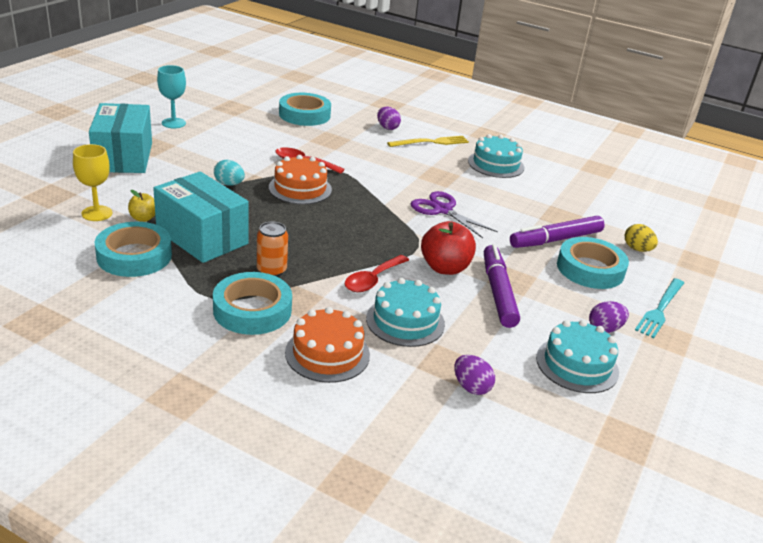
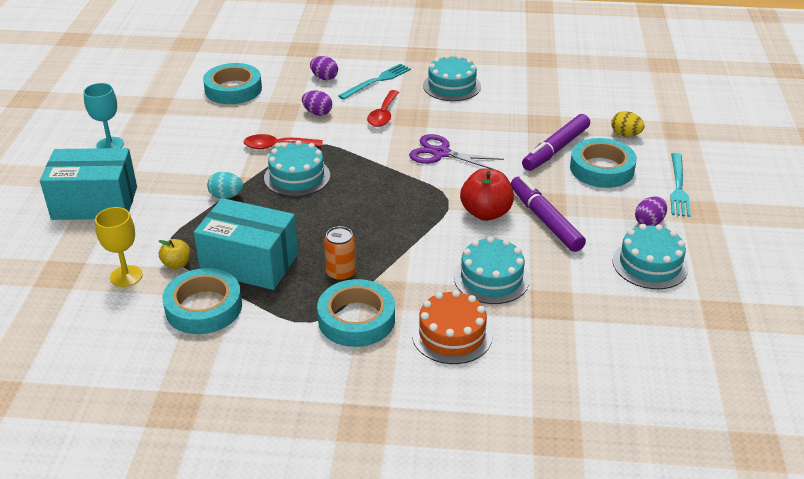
camera: 20 degrees left, 5 degrees up
turquoise box [89,103,152,173] -> turquoise box turned 60 degrees counterclockwise [40,148,137,220]
orange cake [269,155,332,205] -> turquoise cake [264,140,330,197]
red spoon [345,255,409,292] -> red spoon moved to [367,90,399,127]
yellow fork [387,136,469,147] -> turquoise fork [338,64,411,100]
purple egg [454,355,495,395] -> purple egg moved to [302,90,332,116]

